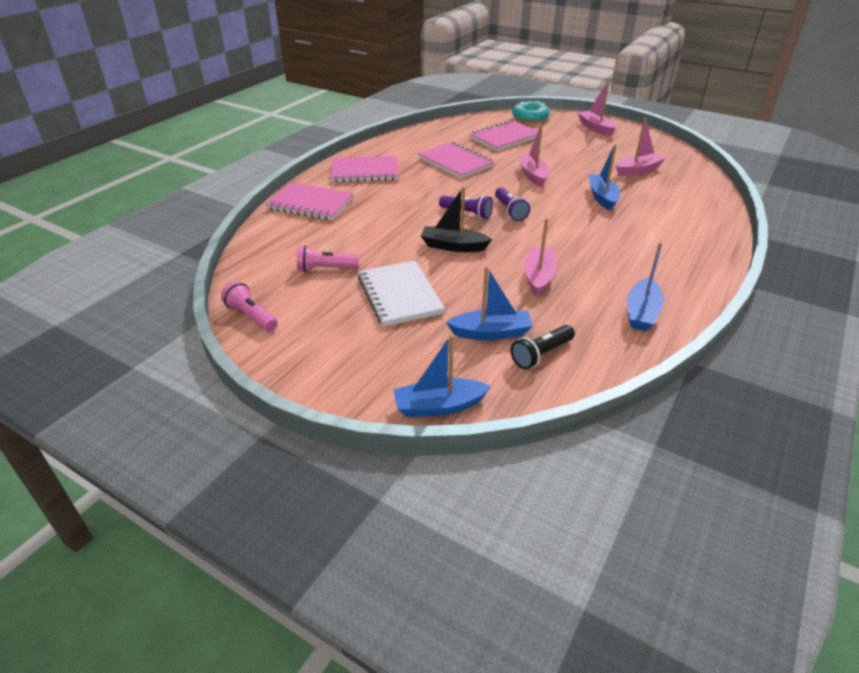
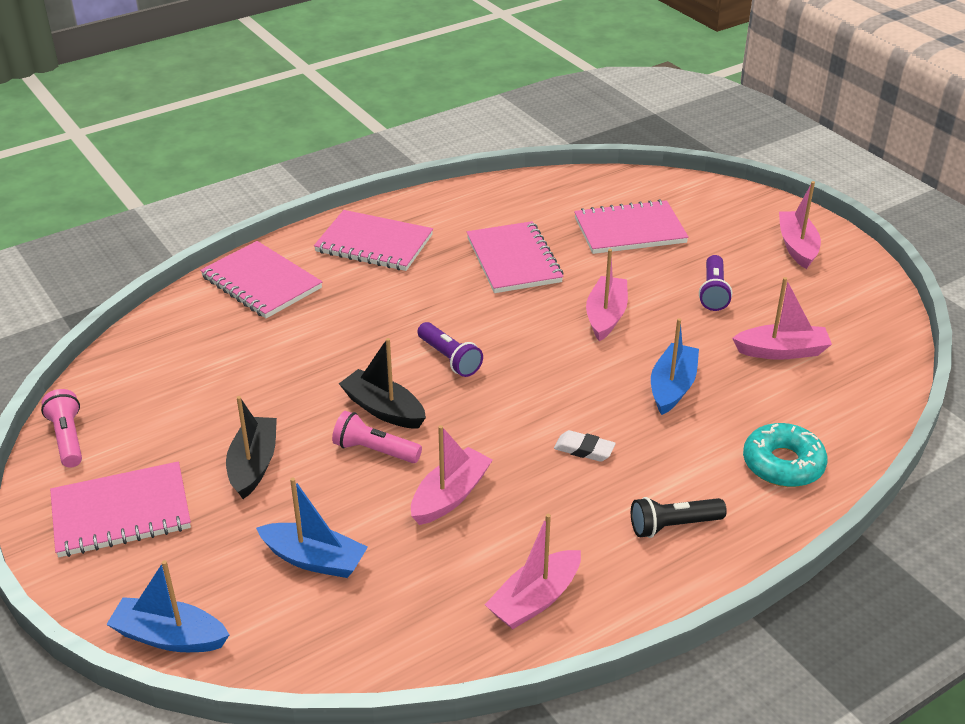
camera: 25 degrees right, 0 degrees up
pink flashlight [297,245,359,272] -> pink flashlight moved to [332,411,422,463]
white notebook [358,261,445,327] -> black boat [226,396,277,499]
purple flashlight [495,187,530,221] -> purple flashlight moved to [699,255,732,311]
black flashlight [511,325,575,369] -> black flashlight moved to [631,497,727,538]
turquoise donut [512,101,550,123] -> turquoise donut moved to [743,423,827,487]
blue boat [627,242,664,331] -> pink boat [485,514,581,629]
none -> pink notebook [50,461,191,557]
none -> white eraser [554,430,616,462]

